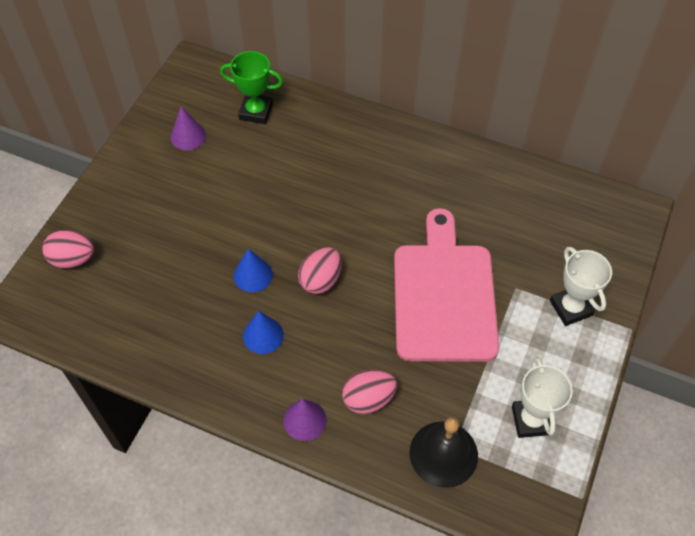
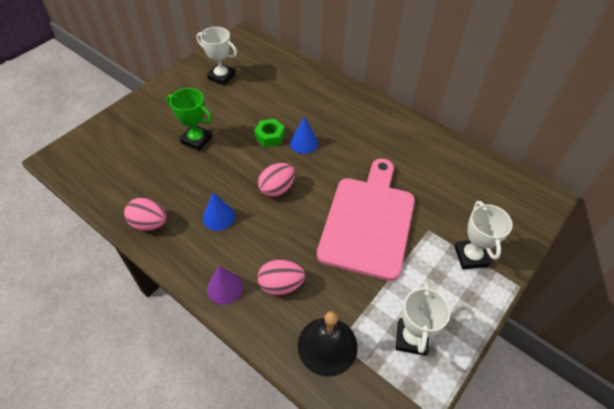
camera: 15 degrees right, 5 degrees down
pink egg [42,230,94,268] -> pink egg moved to [124,198,166,231]
purple cone [171,106,206,150] -> white trophy [196,27,237,86]
green trophy [220,51,283,124] -> green trophy moved to [166,88,212,151]
blue cone [234,249,273,292] -> blue cone moved to [290,117,318,154]
none -> green nut [254,119,285,147]

